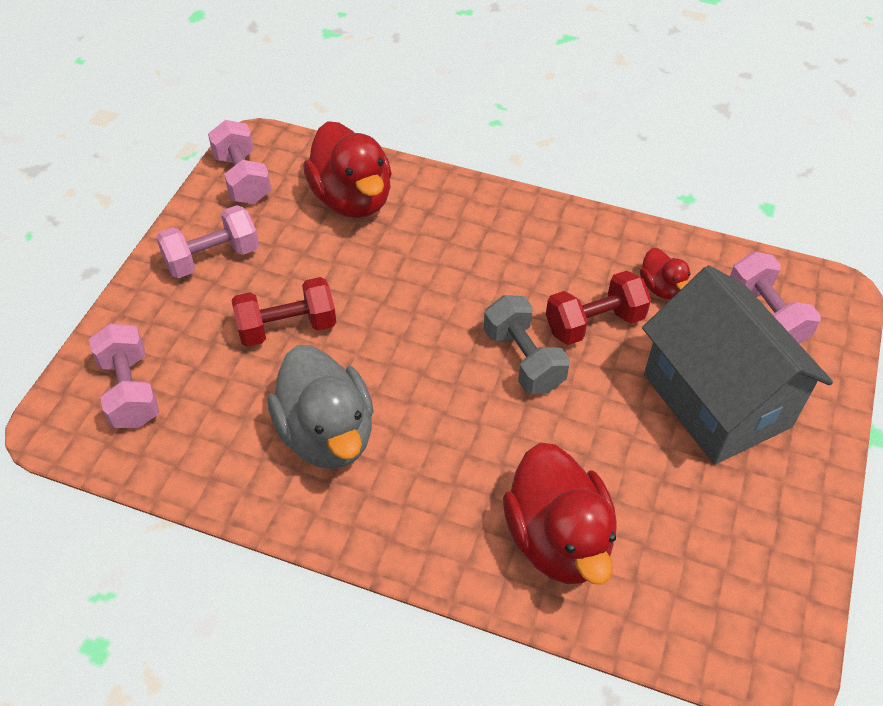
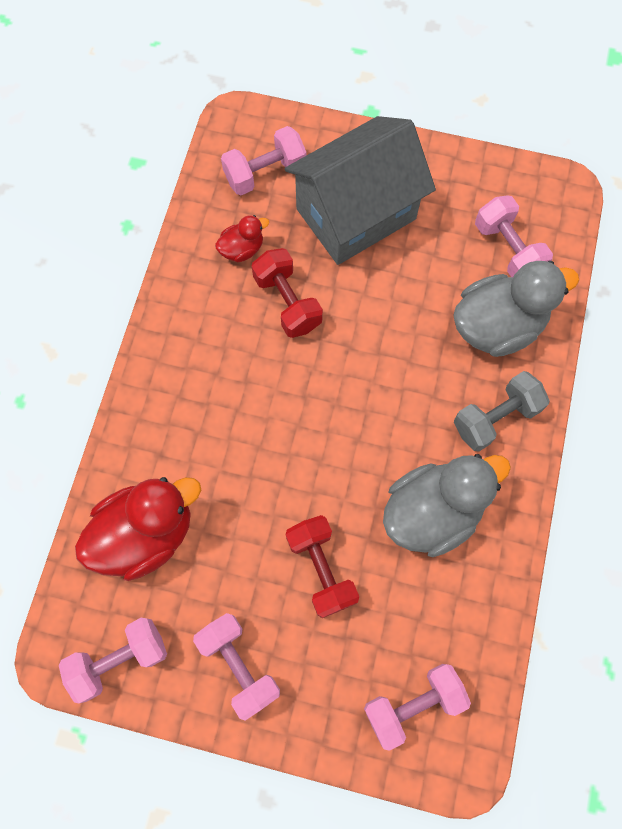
camera: 95 degrees left, 20 degrees up
grey dumbbell [483,295,570,394] -> grey dumbbell moved to [454,371,550,452]
red duck [503,443,617,585] -> grey duck [453,261,579,357]
none -> pink dumbbell [475,195,553,277]

